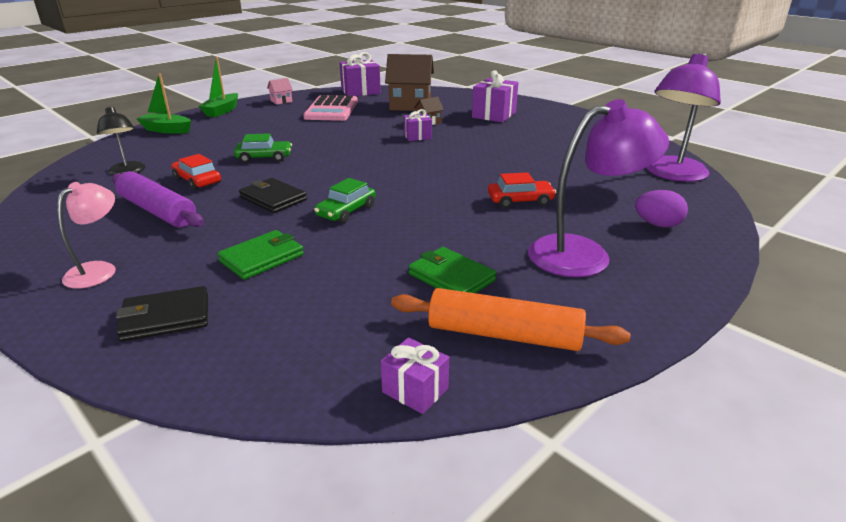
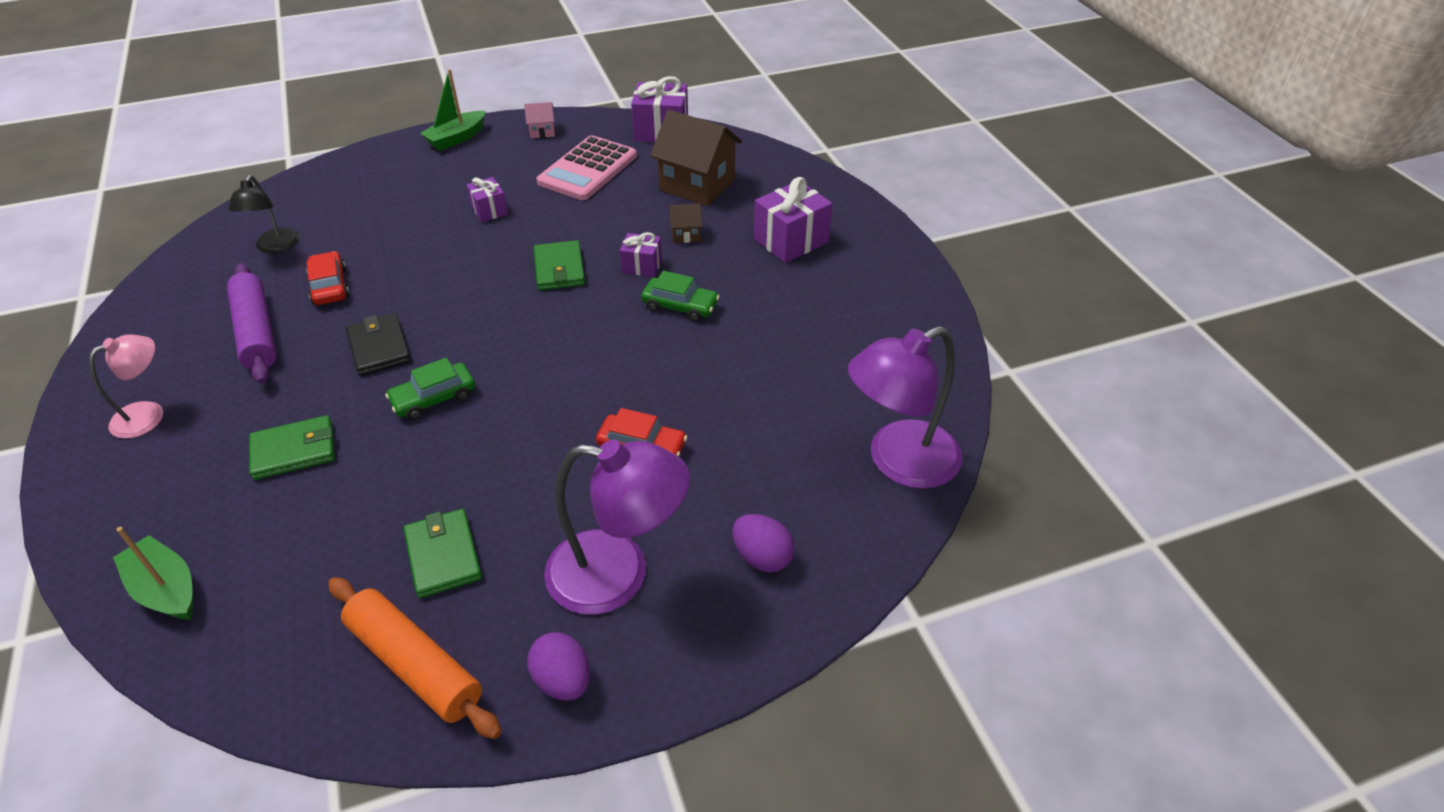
camera: 25 degrees right, 15 degrees up
black wallet [116,286,208,341] -> none
green boat [137,73,191,134] -> green boat moved to [113,527,193,620]
green car [234,133,292,163] -> green car moved to [641,271,720,322]
purple gift [381,337,449,414] -> purple gift moved to [466,177,508,222]
none -> purple egg [527,632,590,701]
none -> green wallet [534,240,585,291]

